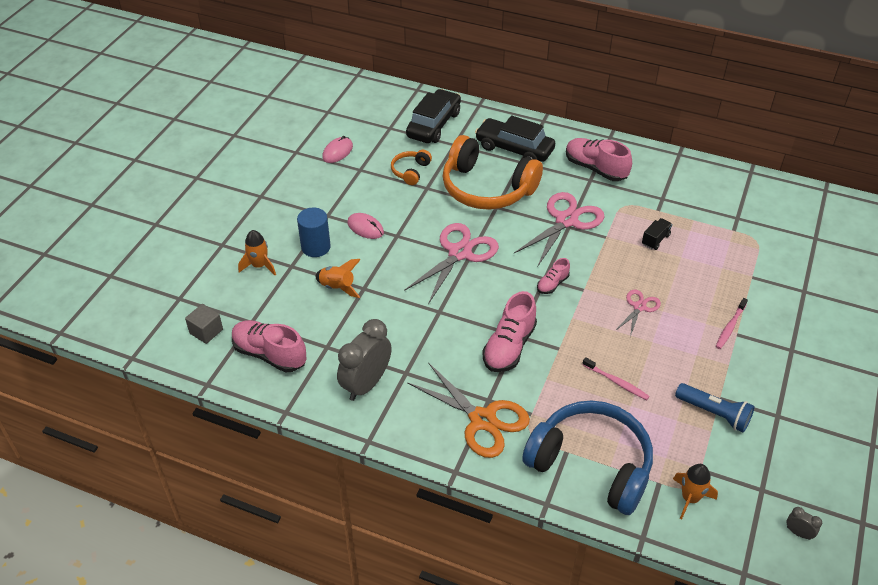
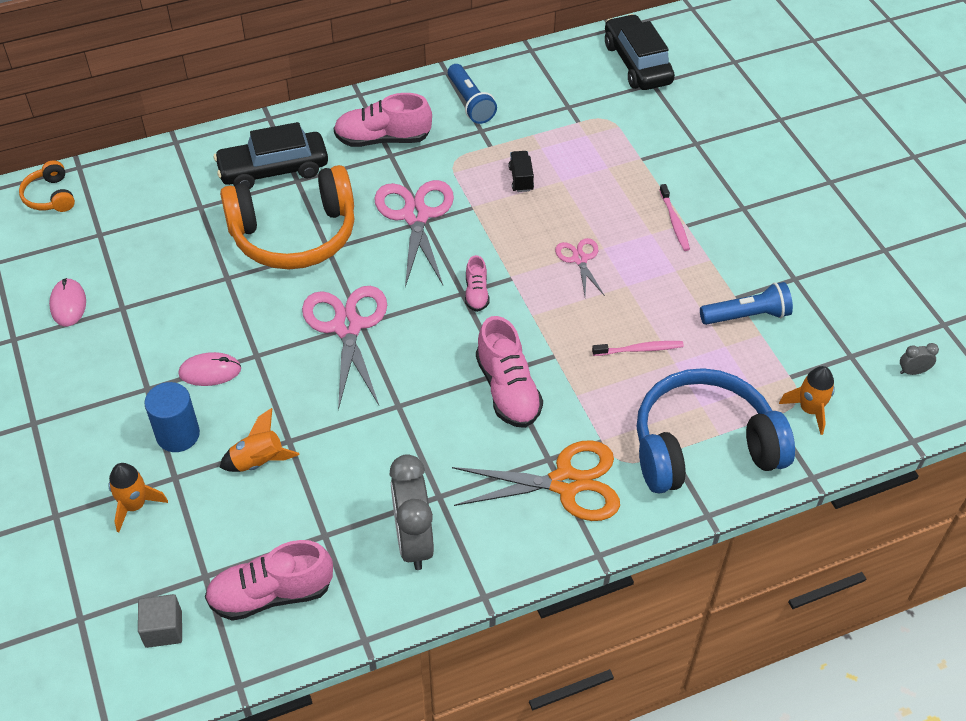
camera: 45 degrees left, 5 degrees up
orange headphones [391,150,432,185] -> orange headphones moved to [19,160,75,212]
black car [406,89,461,143] -> black car moved to [605,14,675,90]
none -> blue flashlight [448,64,497,124]

